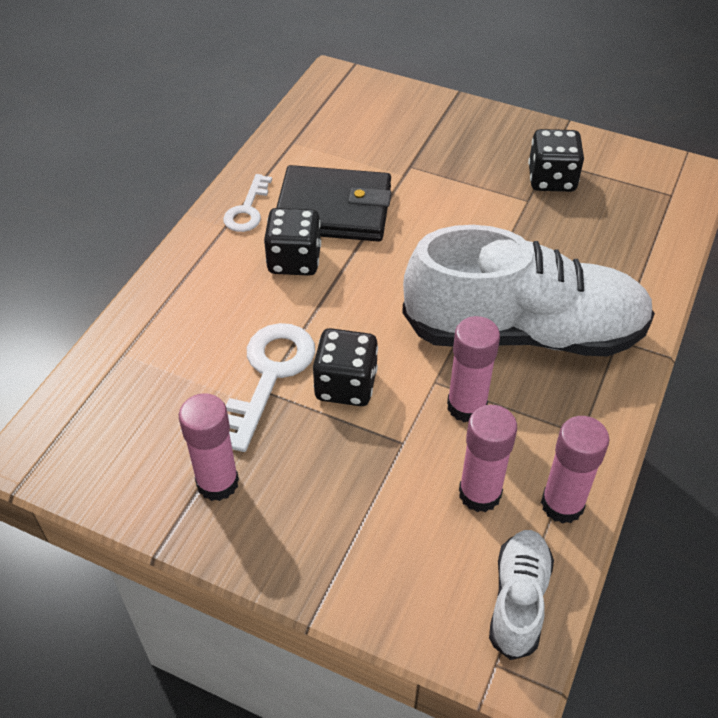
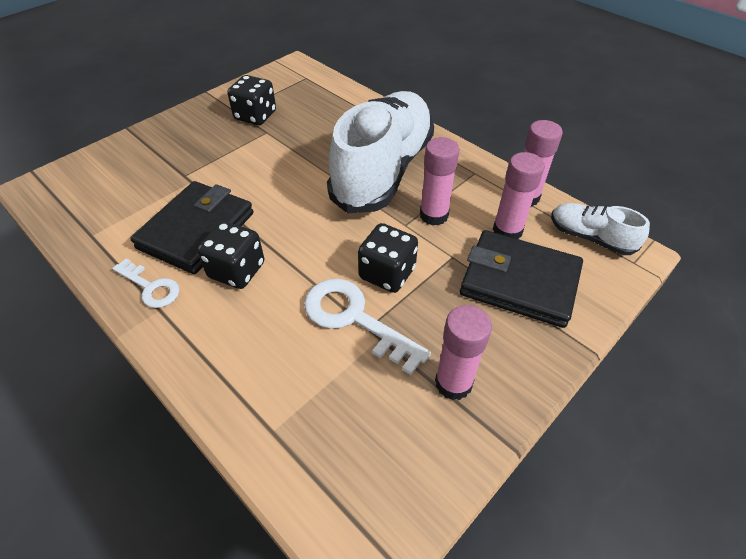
camera: 70 degrees left, 0 degrees up
none -> black wallet [460,230,583,328]

